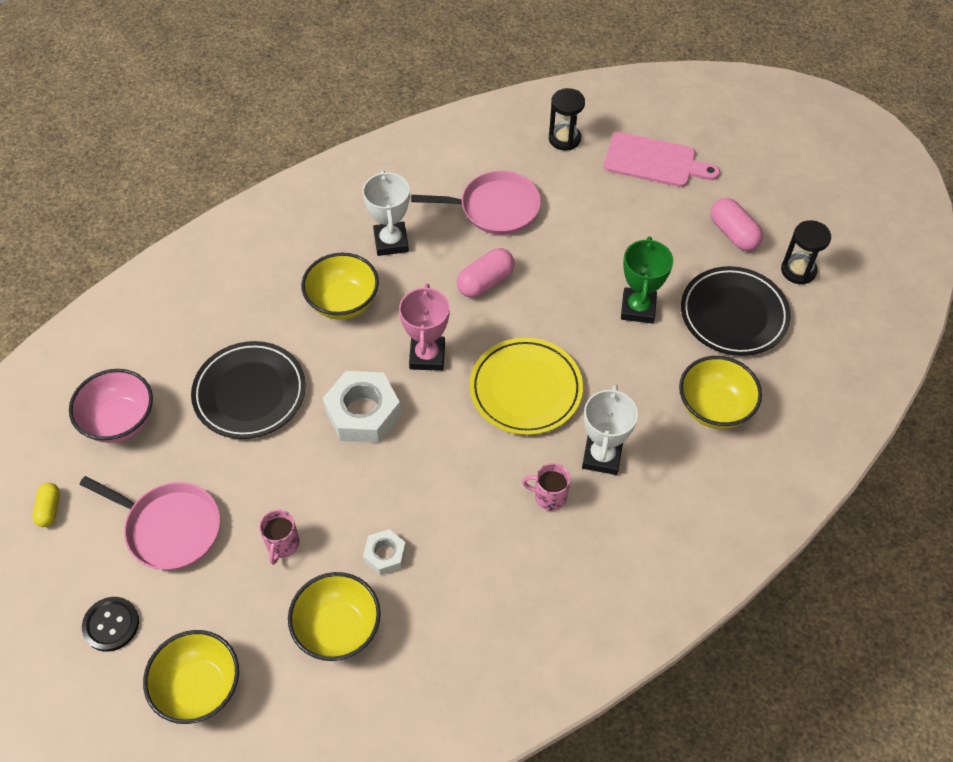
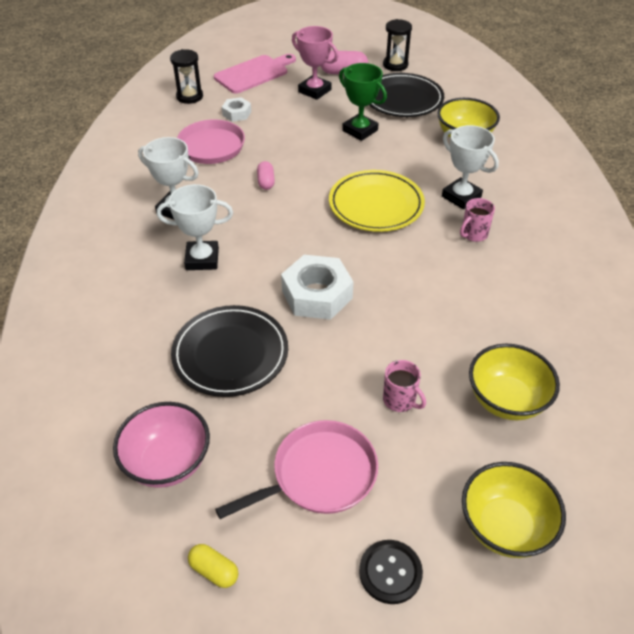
camera: 55 degrees left, 10 degrees down
yellow bowl [301,253,379,320] -> white trophy [157,184,233,270]
white nut [363,529,406,575] -> white nut moved to [222,97,251,122]
pink trophy [399,284,450,371] -> pink trophy moved to [292,26,339,100]
pink capsule [457,248,515,298] -> pink capsule [257,161,275,190], size x0.62

